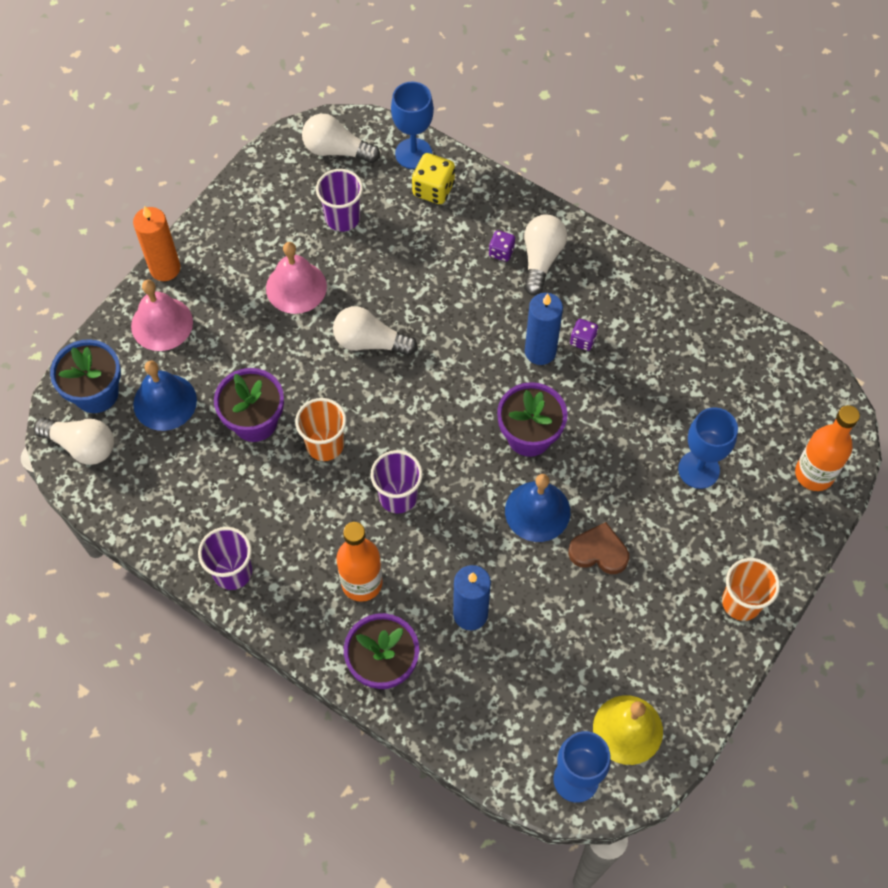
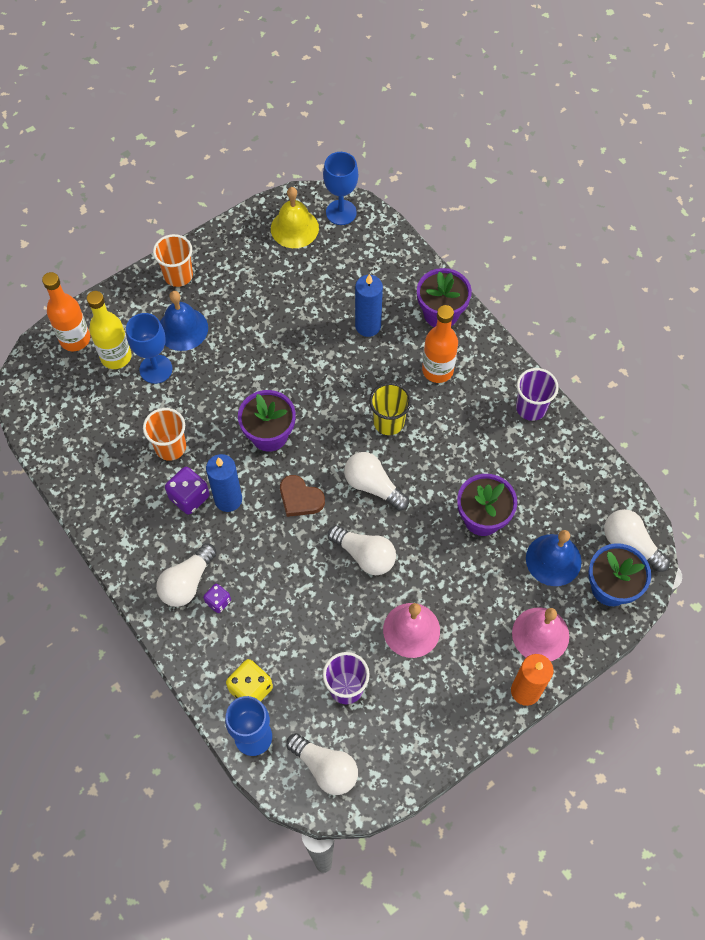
camera: 160 degrees left, 0 degrees up
orange cup [295,398,347,461] -> orange cup moved to [143,408,186,461]
purple cup [370,450,423,514] -> yellow cup [369,382,411,435]
blue bell [505,474,570,542] -> blue bell moved to [160,291,208,351]
brown heart [568,522,629,574] -> brown heart moved to [280,475,325,517]
purple dice [570,319,598,351] -> purple dice [165,467,209,515], size x1.64
none -> yellow bottle [87,291,132,369]
none -> white light bulb [344,452,409,511]

